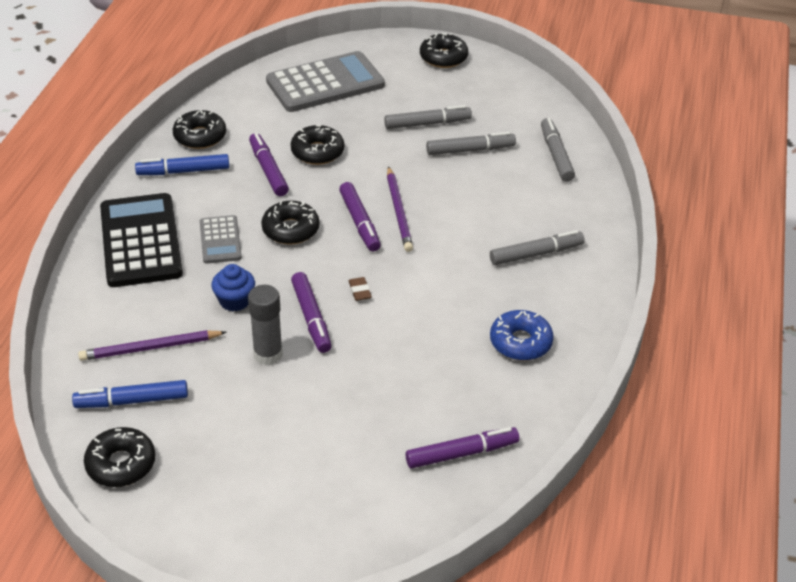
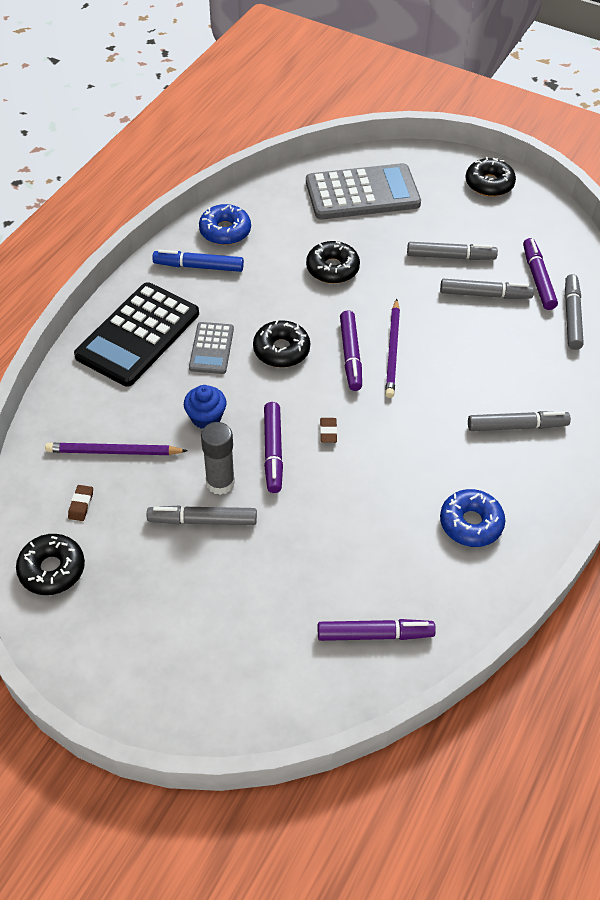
camera: 15 degrees right, 10 degrees up
blue marker [72,380,188,408] -> brown eraser [68,485,93,521]
black calculator [100,193,183,287] -> black calculator turned 150 degrees counterclockwise [74,282,199,387]
black donut [173,110,226,149] -> blue donut [199,204,251,245]
purple marker [249,133,289,196] -> purple marker moved to [523,238,558,310]
none -> grey marker [147,505,257,525]

